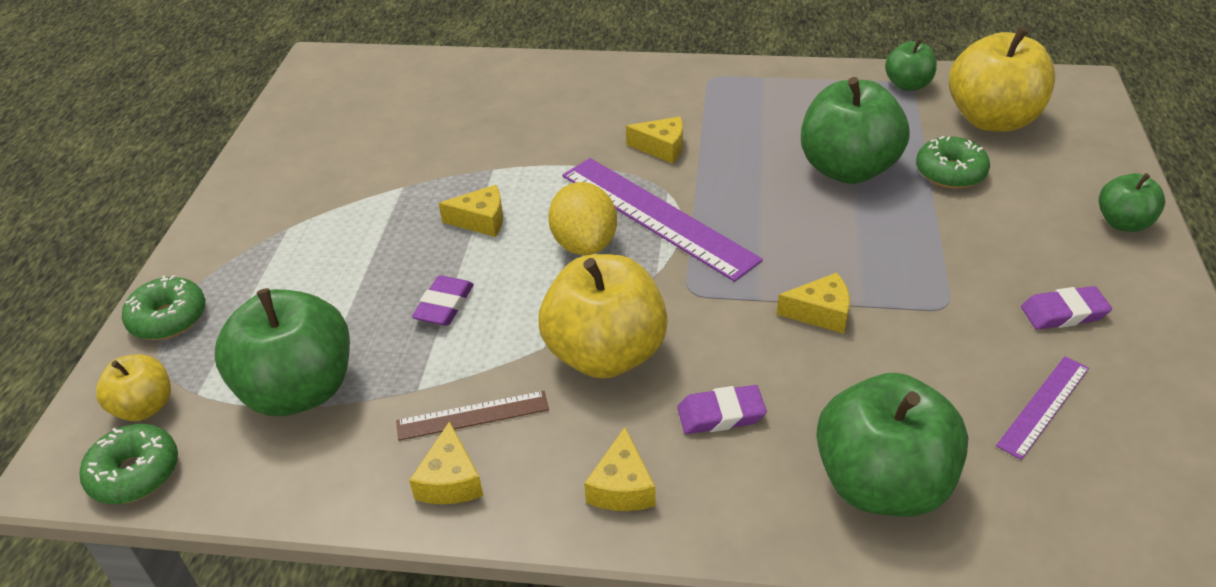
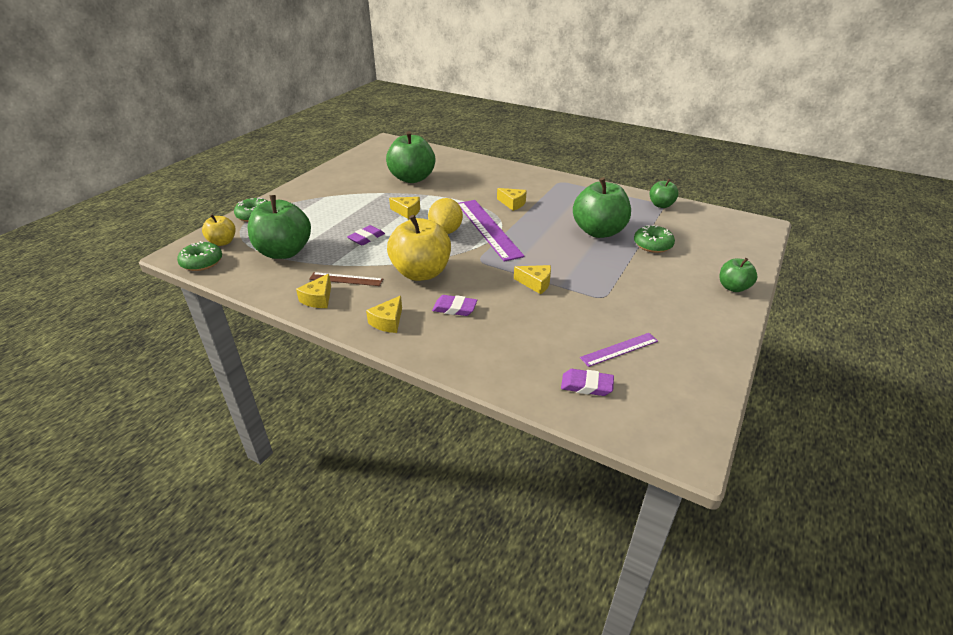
camera: 20 degrees right, 5 degrees down
green apple [816,373,969,517] -> green apple moved to [386,131,435,183]
yellow apple [949,27,1055,132] -> none
purple eraser [1021,286,1112,330] -> purple eraser moved to [561,369,614,396]

